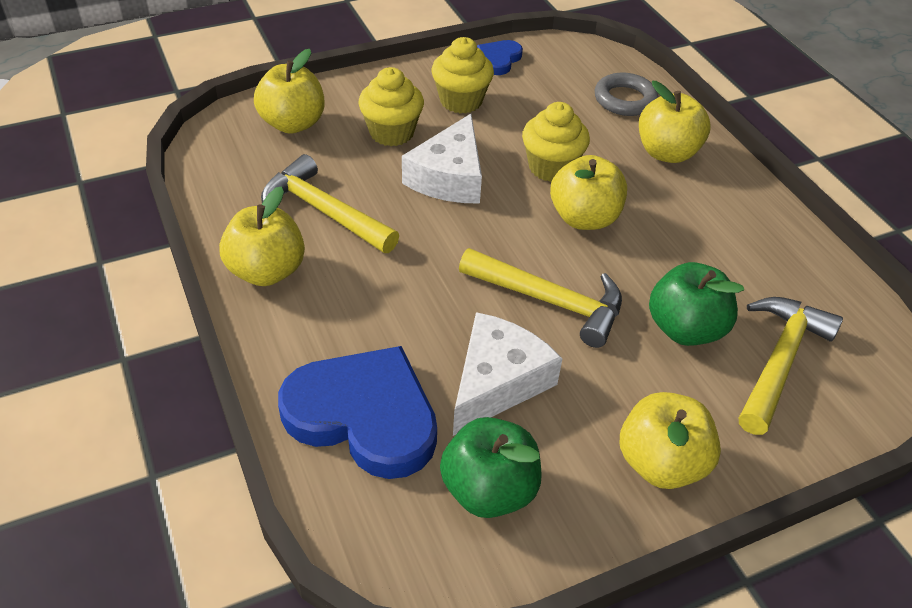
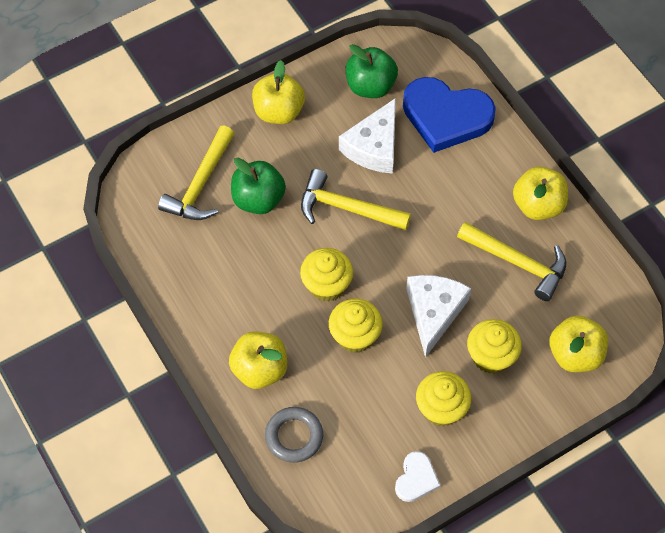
camera: 175 degrees right, 15 degrees up
blue heart [477,40,523,75] -> white heart [395,451,440,502]
yellow apple [550,155,627,230] -> yellow cupcake [300,248,353,302]

